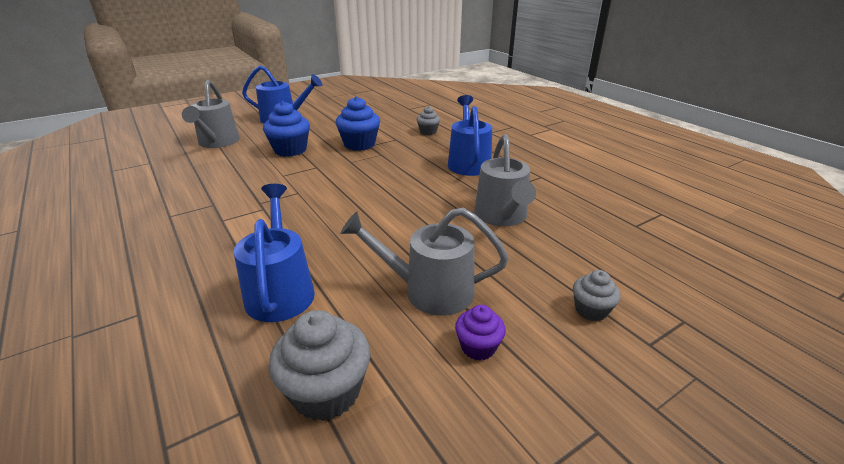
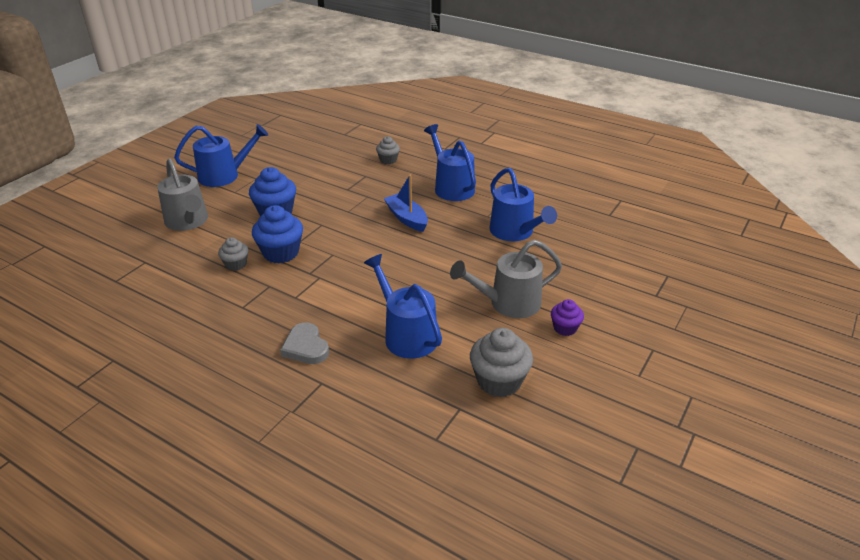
camera: 25 degrees left, 5 degrees up
blue cupcake [335,96,380,151] -> blue cupcake moved to [252,205,303,263]
grey watering can [474,134,536,226] -> blue watering can [490,168,557,241]
grey cupcake [573,270,621,321] -> grey cupcake moved to [218,237,248,271]
none -> grey heart [280,322,329,364]
none -> blue boat [384,175,428,232]

